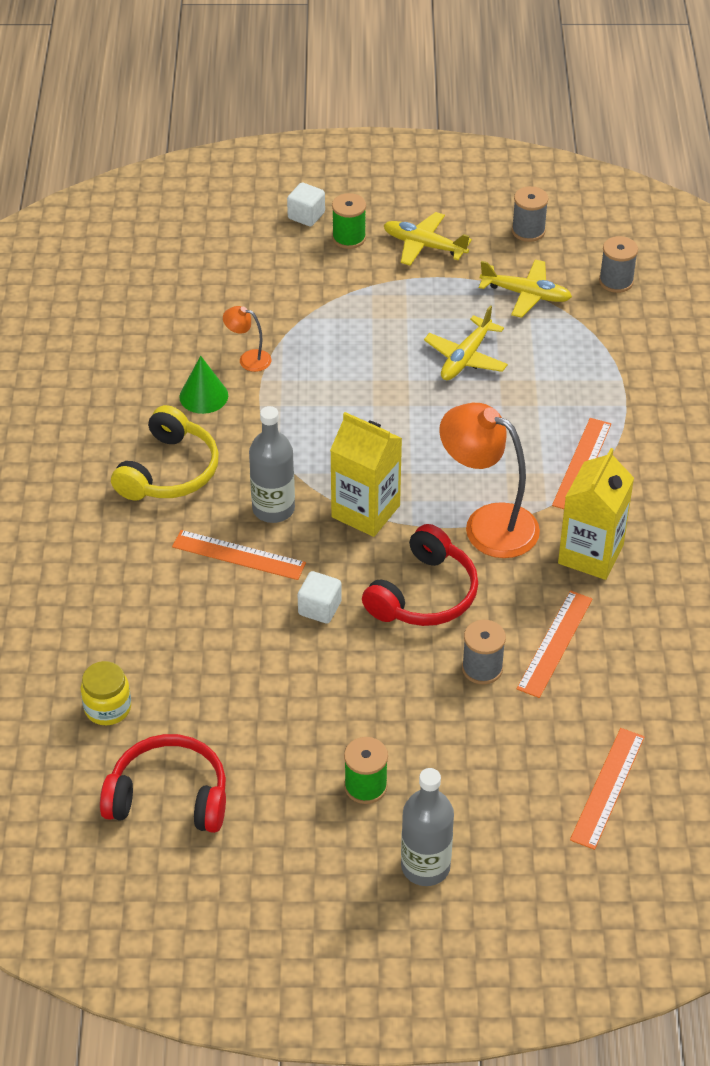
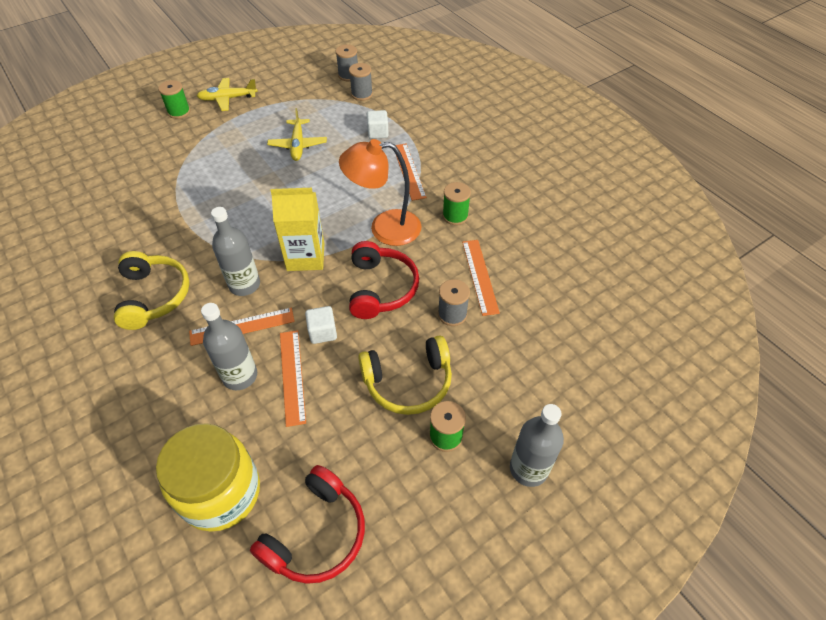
camera: 35 degrees left, 5 degrees up
yellow jar [81,661,131,725] -> yellow jar [156,423,260,532], size x1.98
red headphones [100,734,226,833] -> red headphones turned 150 degrees clockwise [250,465,365,584]
green cone [179,356,228,414] -> none
orange lamp [223,306,271,372] -> none
white cube [287,183,325,227] -> white cube moved to [367,110,389,139]
yellow plane [479,259,572,318] -> none
grey spool [512,186,548,242] -> grey spool moved to [349,63,373,101]
yellow carton [558,448,634,580] -> green spool [442,182,471,225]
orange ruler [570,728,645,850] -> orange ruler moved to [280,330,306,427]
none -> grey bottle [201,303,257,390]
none -> yellow headphones [358,335,452,415]

